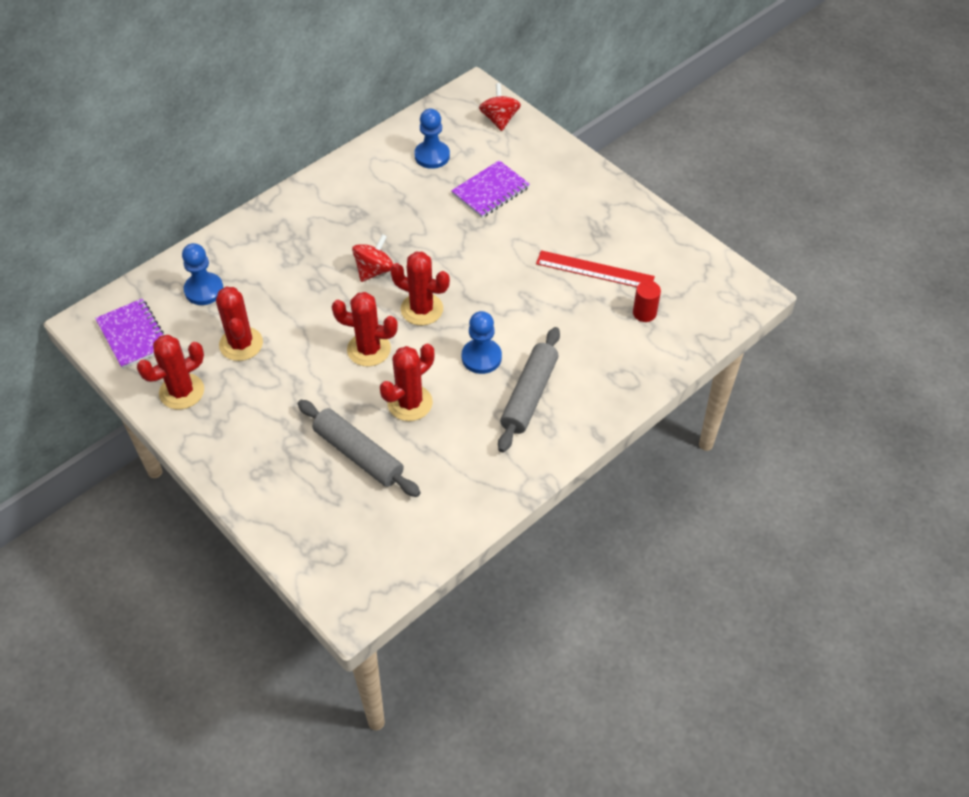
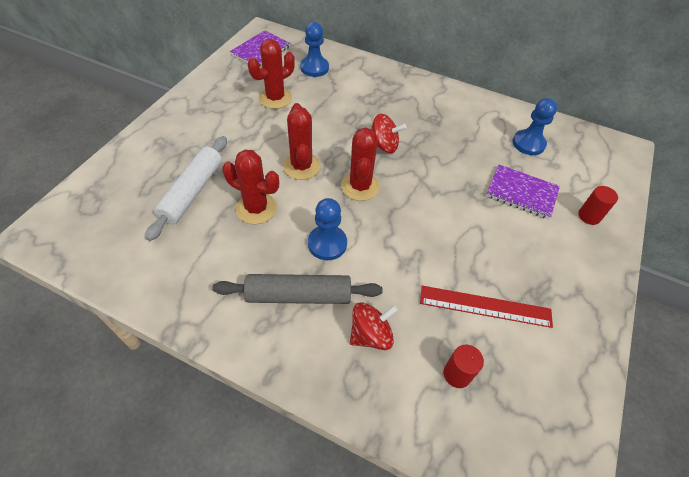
camera: 65 degrees right, 0 degrees up
red cactus [137,335,204,409] -> none
grey rolling pin [298,400,421,497] -> white rolling pin [145,136,227,241]
red spinning top [479,83,521,131] -> red spinning top moved to [350,303,398,350]
red ruler [536,250,655,287] -> red ruler turned 75 degrees counterclockwise [420,286,553,328]
none -> red cylinder [578,186,618,225]

